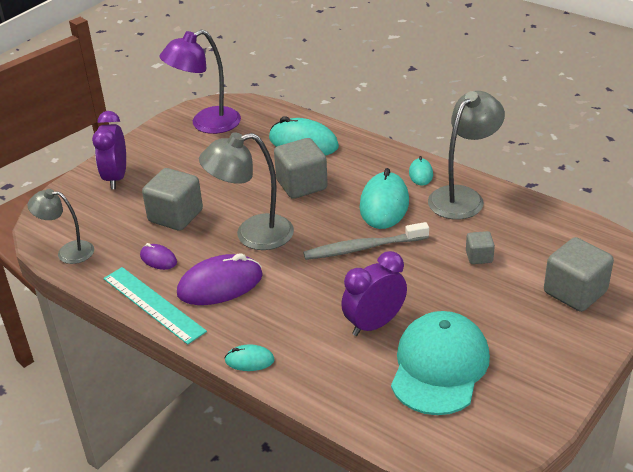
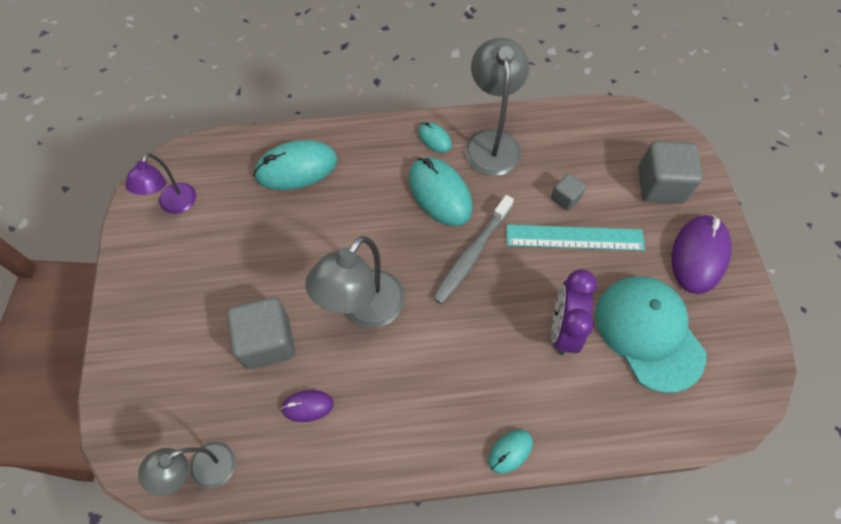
camera: 45 degrees left, 25 degrees up
purple clock [92,111,126,189] -> none
turquoise ruler [103,267,207,345] -> turquoise ruler moved to [507,225,645,251]
purple lamp [159,29,241,134] -> purple lamp [125,153,196,214], size x0.63
purple mouse [177,253,263,305] -> purple mouse moved to [672,215,731,294]
grey cube [274,138,328,199] -> none

